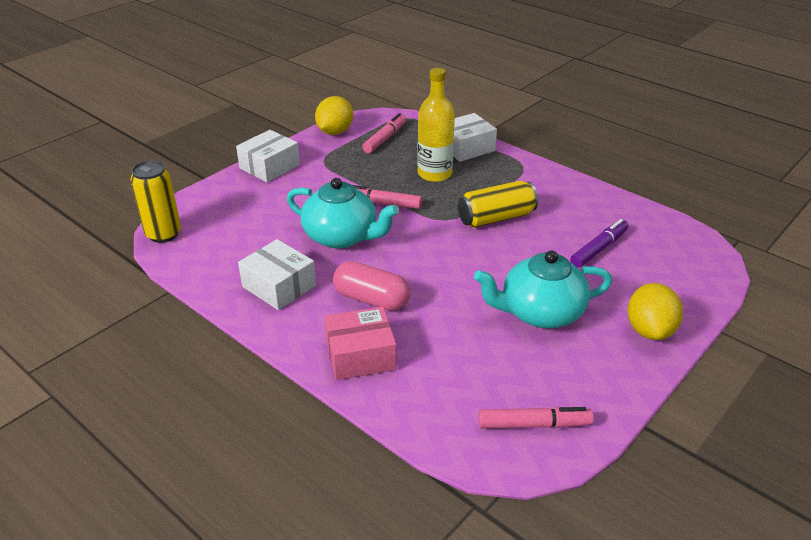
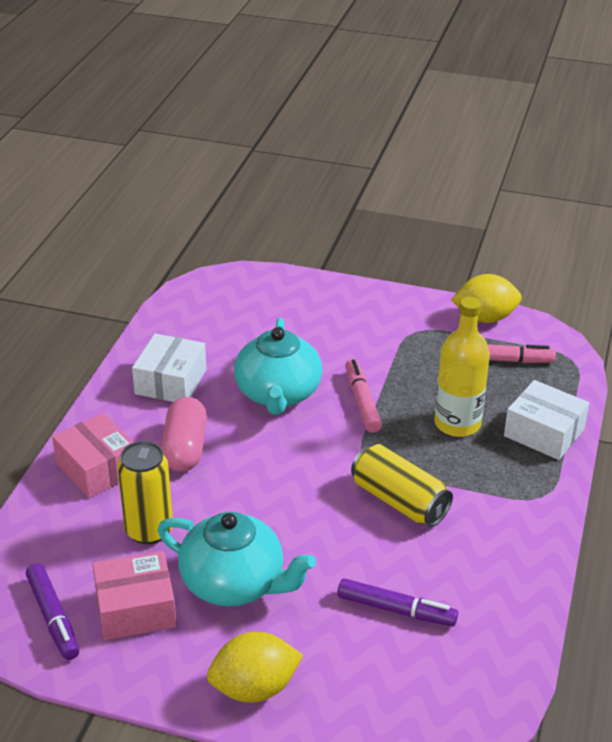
camera: 65 degrees right, 0 degrees up
yellow can [130,160,181,243] -> yellow can moved to [117,441,173,545]
white box [236,130,300,182] -> none
turquoise teapot [474,250,612,328] -> turquoise teapot turned 150 degrees clockwise [158,512,316,606]
pink marker [478,407,594,429] -> purple marker [26,563,79,660]
none -> pink box [92,551,177,640]

